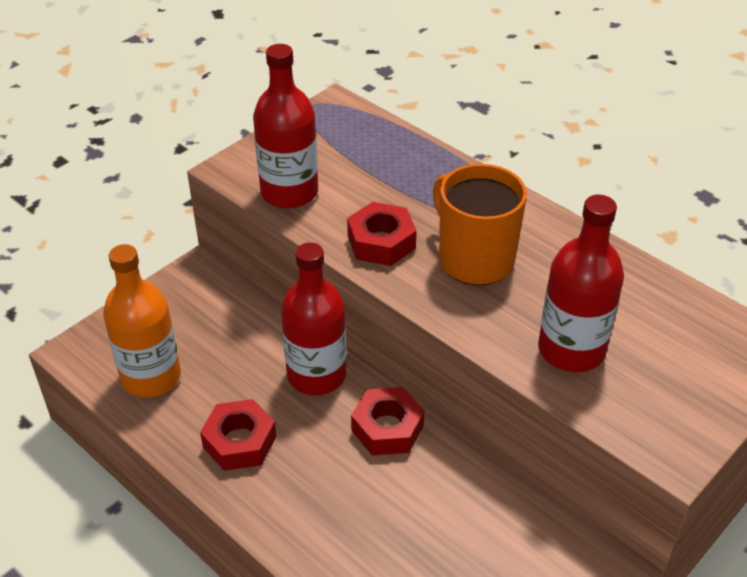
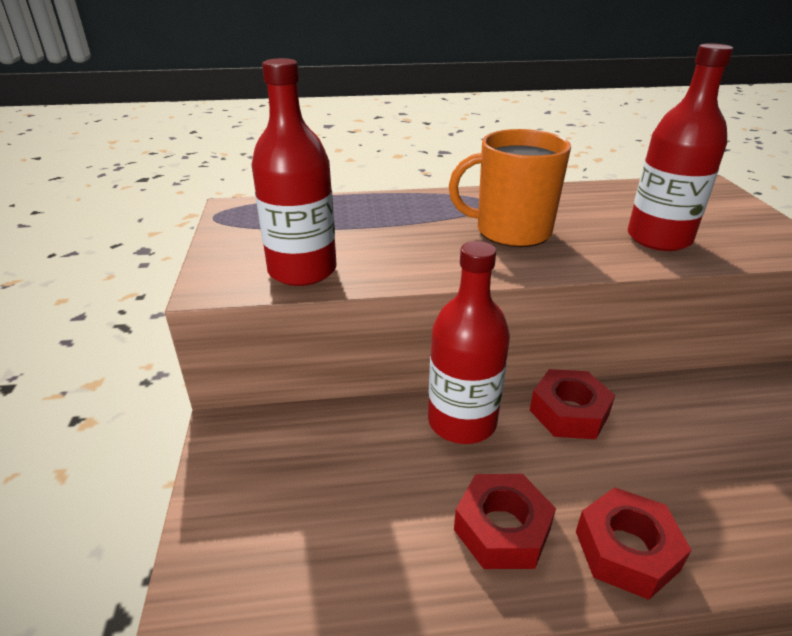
camera: 50 degrees left, 10 degrees down
orange bottle [103,244,181,398] -> none
red nut [347,202,417,266] -> red nut moved to [576,487,691,600]

